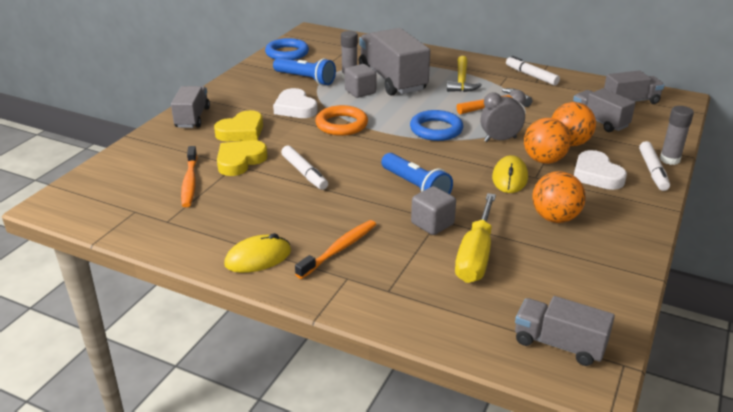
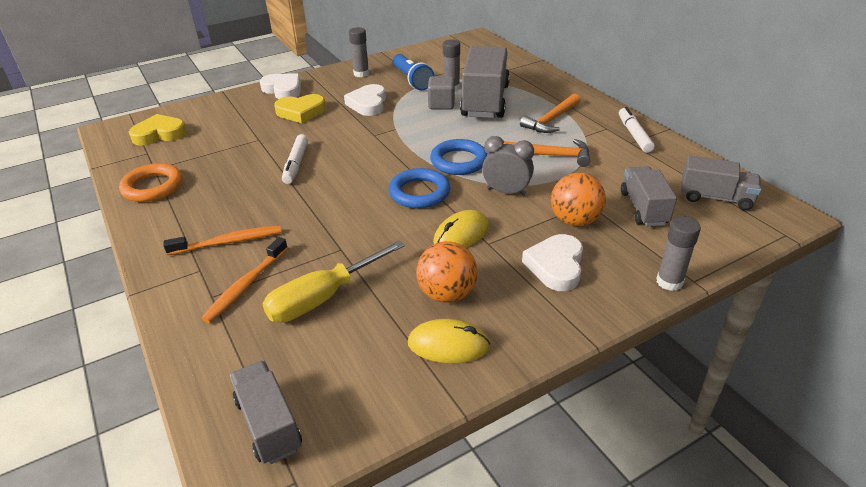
camera: 35 degrees right, 5 degrees up
grey truck [171,86,210,128] -> white heart [260,73,301,99]
orange toothbrush [181,146,197,207] -> orange toothbrush moved to [201,237,288,323]
yellow heart [217,140,268,176] -> yellow heart moved to [129,114,187,146]
yellow mouse [224,233,291,273] -> yellow mouse moved to [408,319,490,363]
blue ring [265,38,309,60] -> blue ring moved to [389,168,450,209]
orange ring [315,105,368,136] -> orange ring moved to [119,163,182,202]
blue flashlight [381,153,453,194] -> none
grey cube [411,186,456,235] -> none
yellow hammer [447,56,482,92] -> orange hammer [520,94,581,133]
orange ball [524,118,571,164] -> none
white marker [639,141,670,191] -> none
none -> grey glue stick [349,27,369,77]

